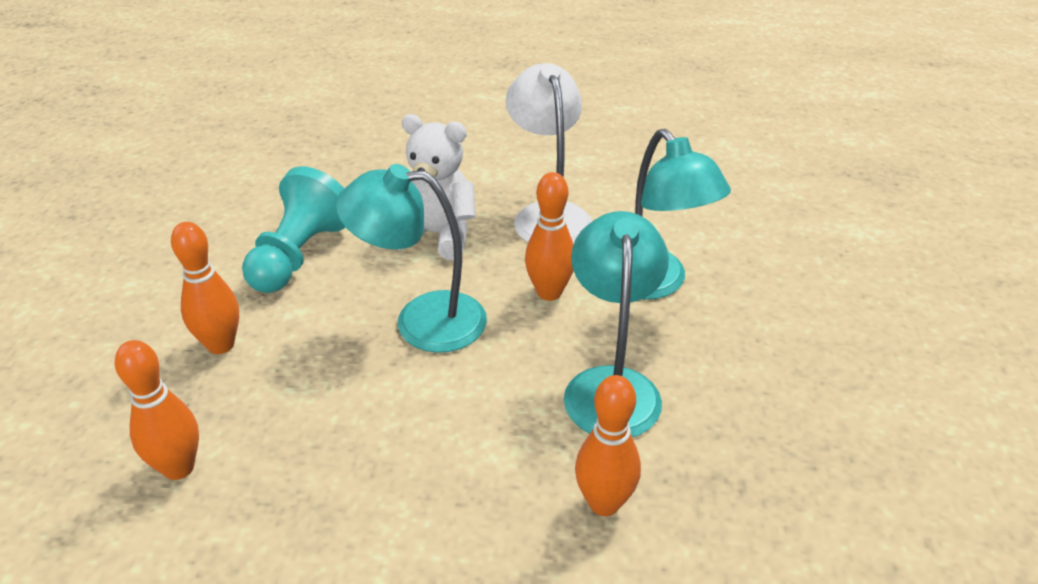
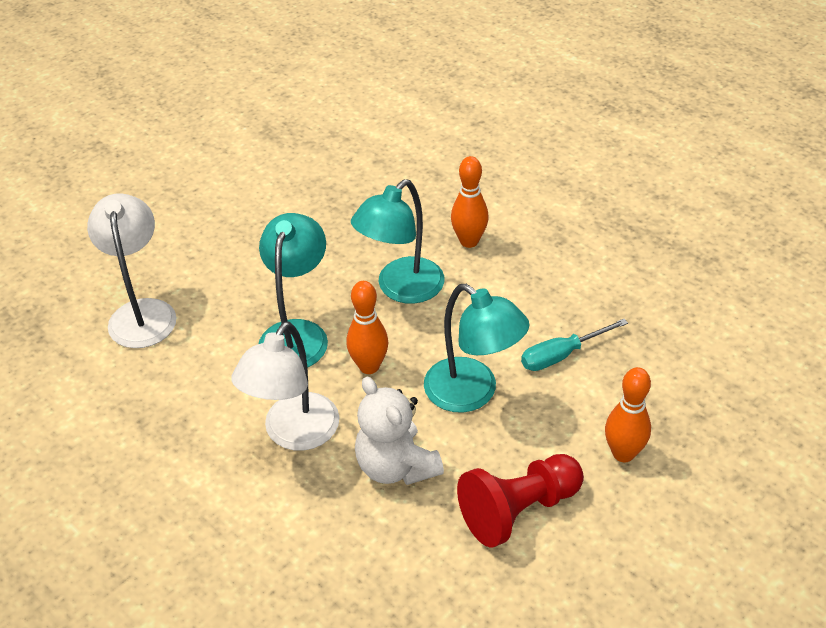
camera: 140 degrees left, 5 degrees up
orange bowling pin [115,340,199,480] -> none
turquoise pawn [242,166,345,293] -> red pawn [457,454,584,548]
none -> white lamp [87,193,176,348]
none -> turquoise screwdriver [521,319,628,371]

